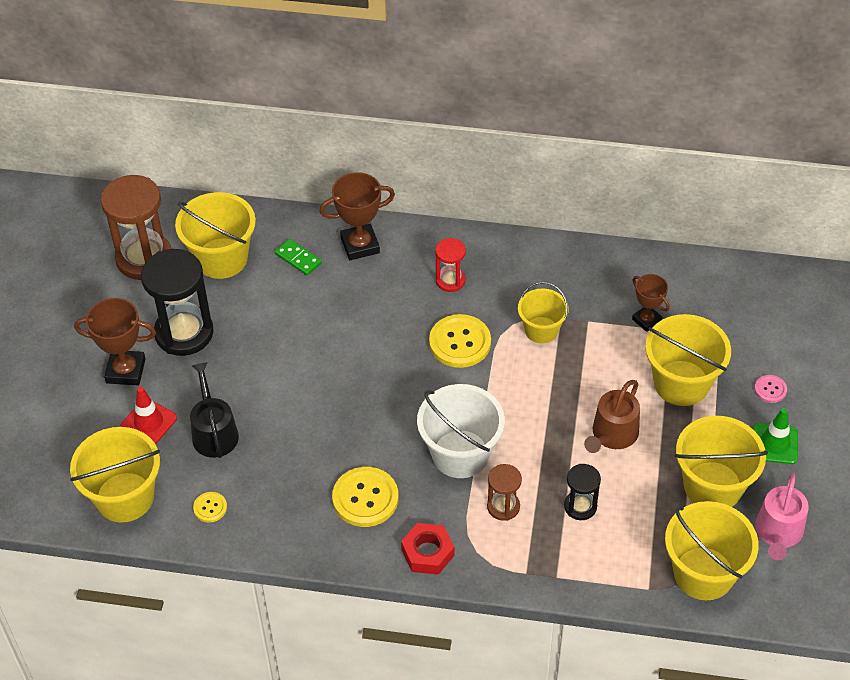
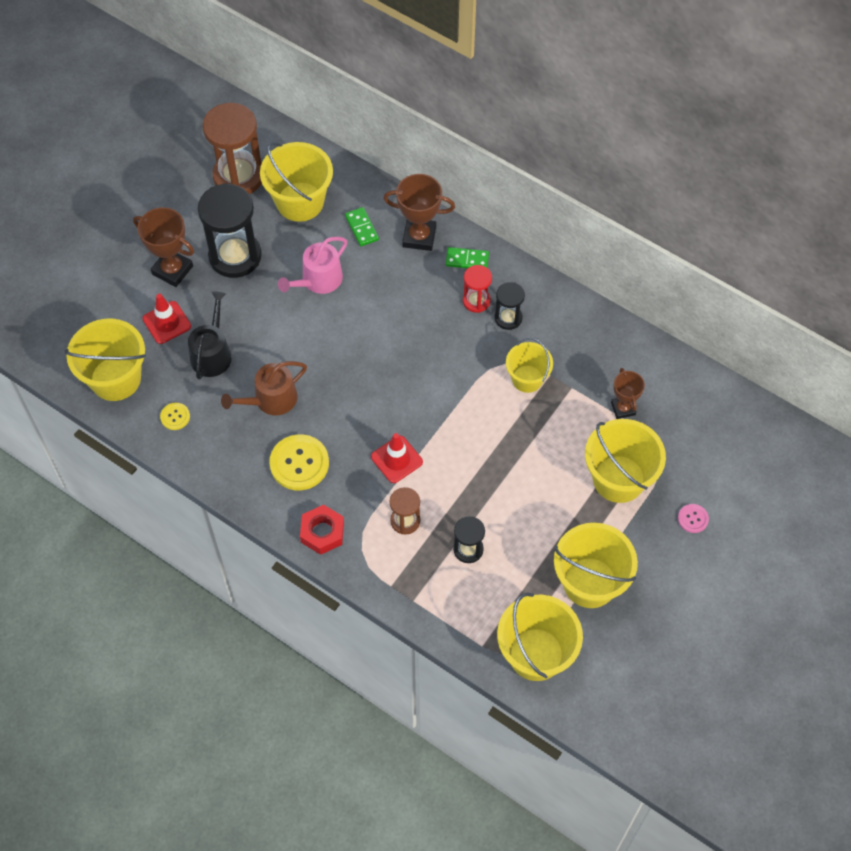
camera: 25 degrees right, 10 degrees up
white bucket [417,384,505,478] -> red traffic cone [371,433,423,483]
yellow button [429,314,491,368] -> none
brown watering can [584,380,640,453] -> brown watering can moved to [221,361,307,415]
green traffic cone [753,408,798,464] -> none
pink watering can [755,473,809,560] -> pink watering can moved to [278,237,347,294]
none -> green domino [446,247,489,268]
none -> black hourglass [495,282,525,330]

